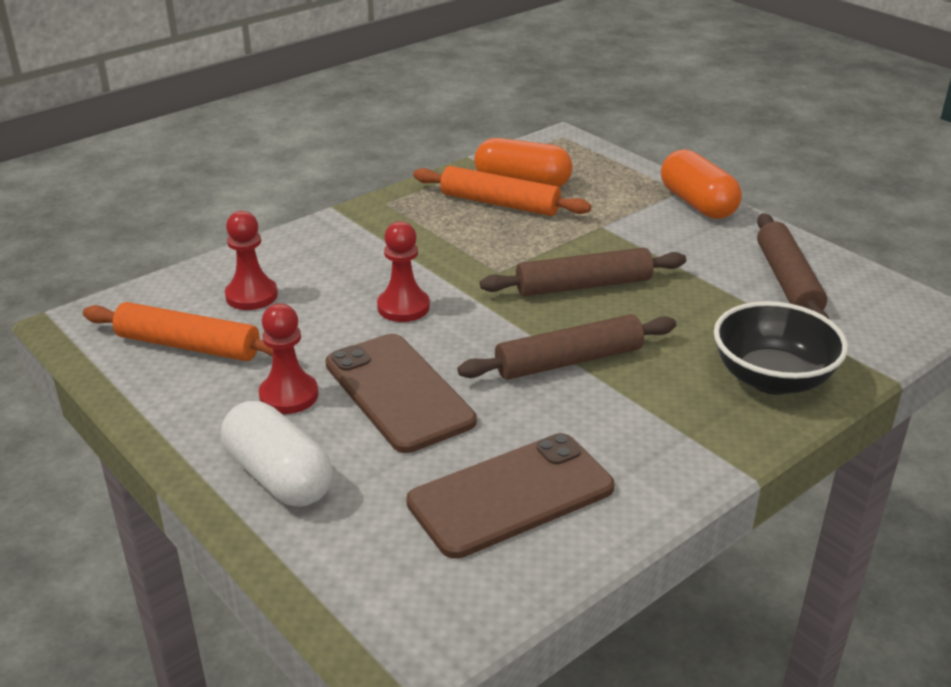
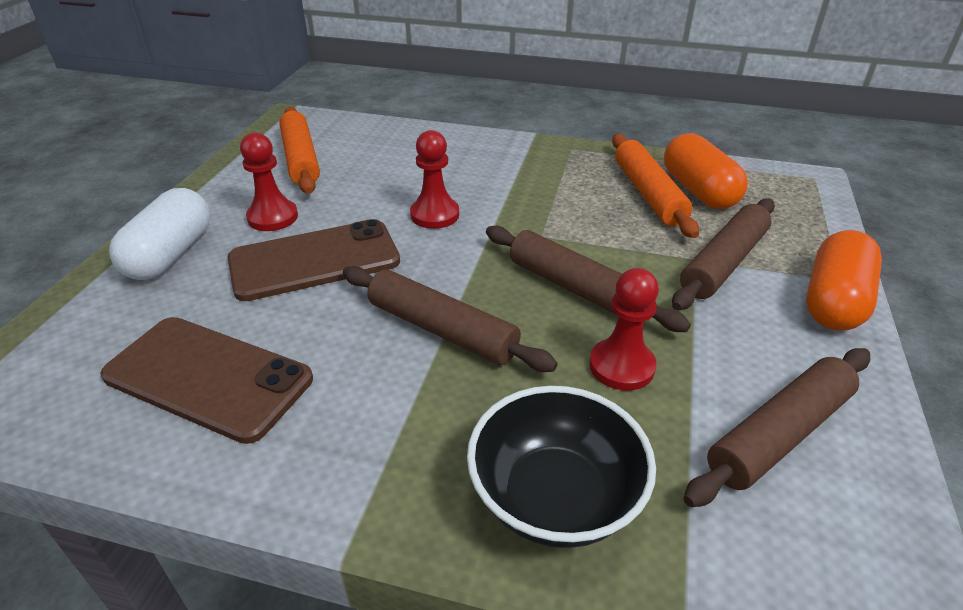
camera: 55 degrees right, 5 degrees up
red pawn [225,211,278,310] -> red pawn moved to [589,268,659,390]
brown phone [325,334,477,453] -> brown phone turned 45 degrees clockwise [228,219,400,301]
none -> brown rolling pin [672,198,775,311]

